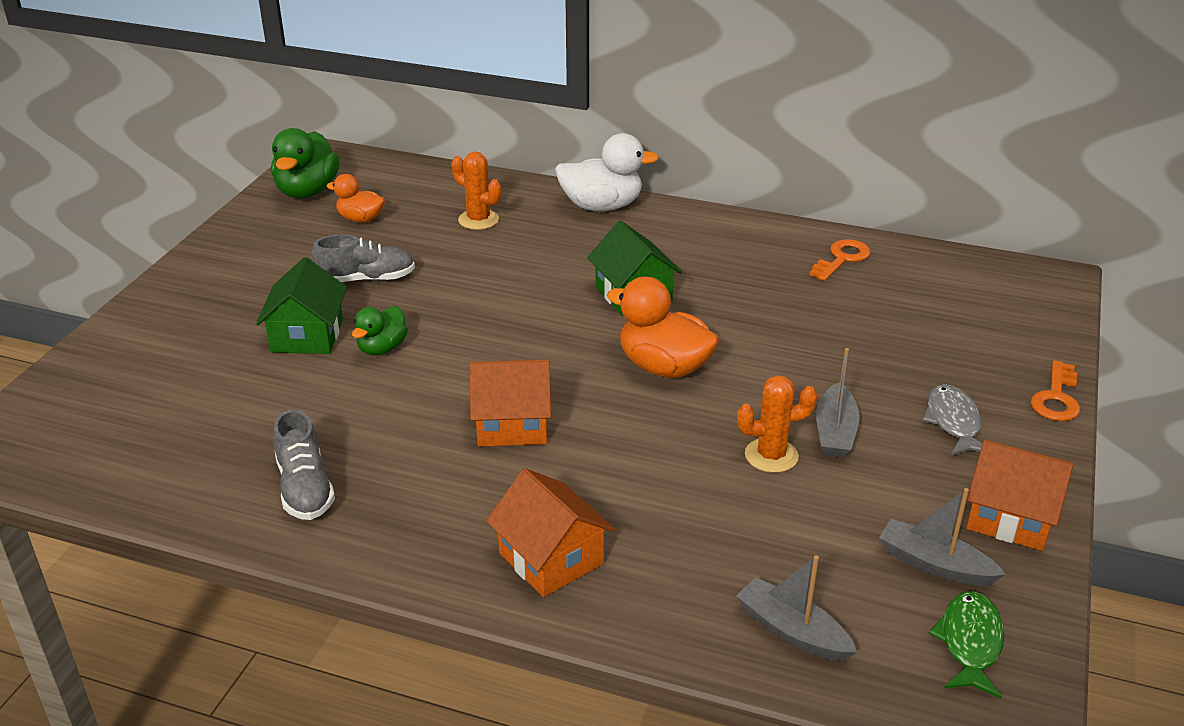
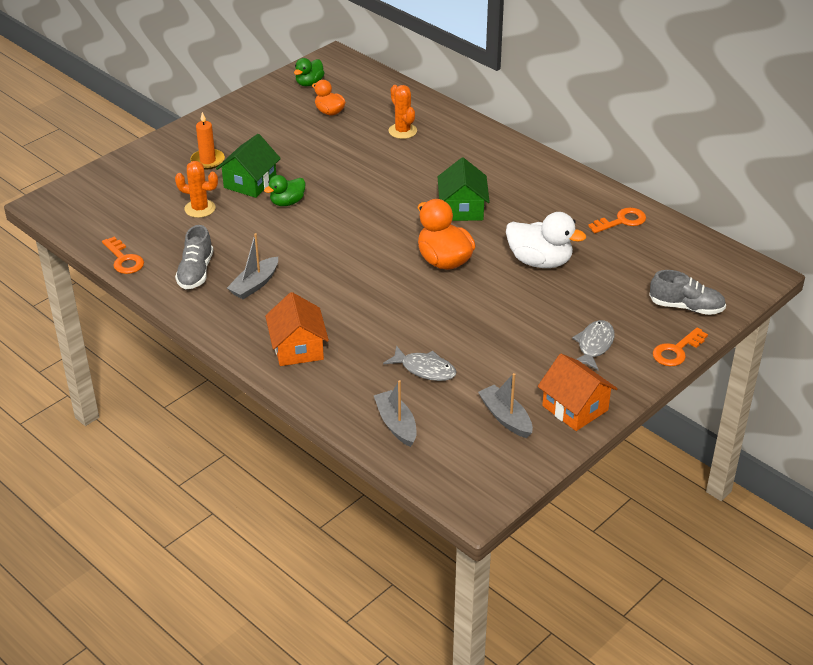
camera: 25 degrees right, 5 degrees up
green duck [271,128,339,198] -> green duck [294,58,324,86], size x0.60
grey shoe [311,234,415,282] -> grey shoe moved to [649,270,726,315]
orange house [469,360,551,446] -> none
white duck [555,133,659,211] -> white duck moved to [506,212,586,268]
orange cactus [737,375,817,473] -> orange cactus moved to [175,161,218,218]
grey boat [816,348,860,458] -> grey boat moved to [227,233,278,299]
green fish [928,591,1004,699] -> none
none -> orange key [102,237,144,274]
none -> orange candle [190,112,225,169]
none -> grey fish [383,345,457,381]

